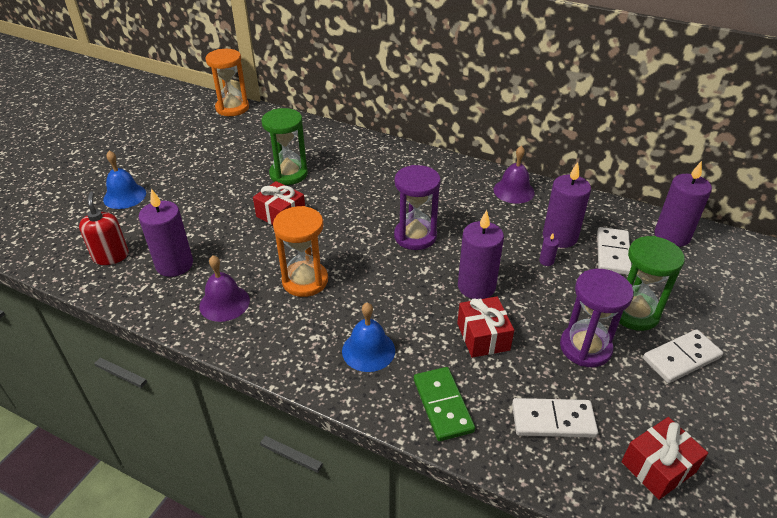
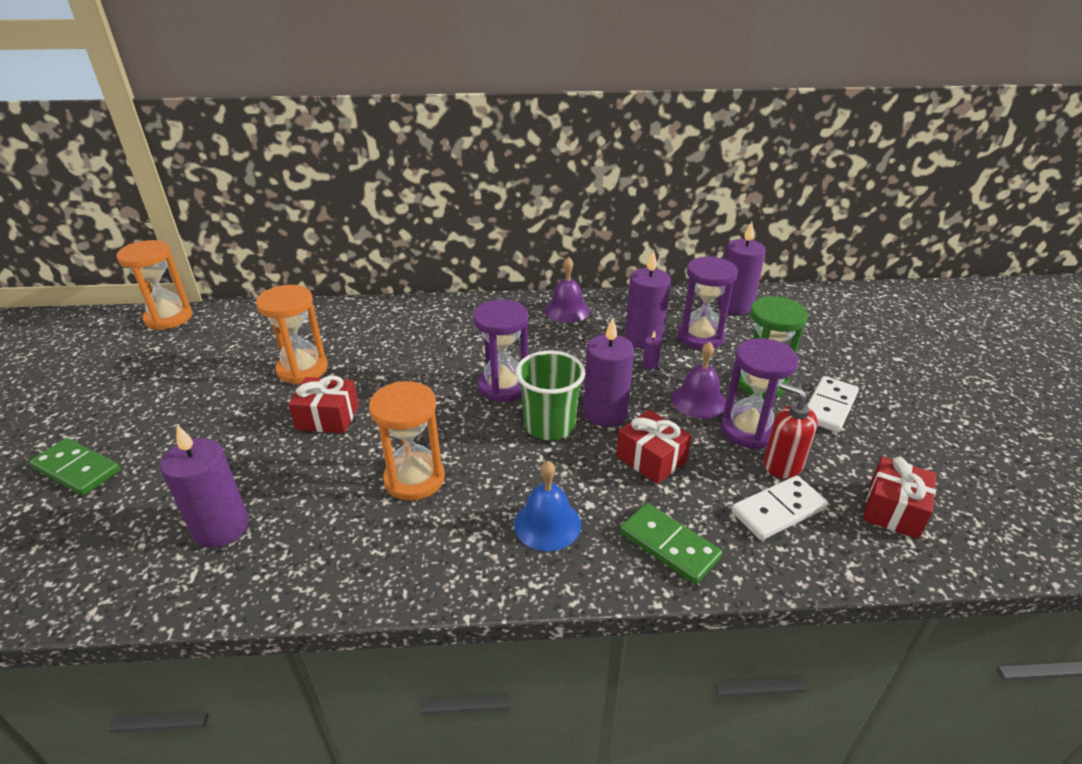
camera: 30 degrees left, 5 degrees down
red soap dispenser [79,191,129,265] -> red soap dispenser moved to [763,383,818,479]
blue bell [103,151,146,209] -> green domino [29,438,120,496]
purple bell [199,255,250,322] -> purple bell moved to [671,341,726,419]
green hourglass [261,108,308,185] -> orange hourglass [256,285,328,384]
white domino [597,227,632,275] -> purple hourglass [678,256,738,350]
none -> green cup [515,351,585,440]

